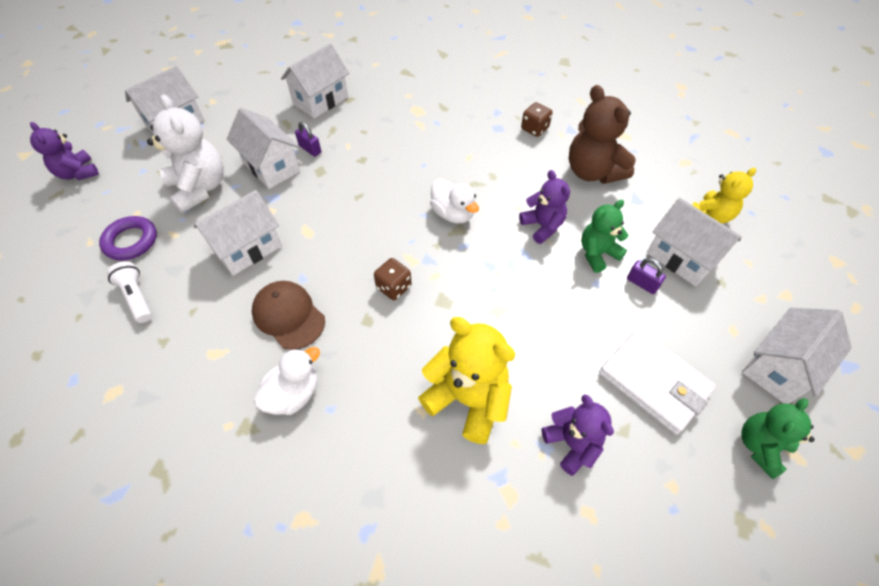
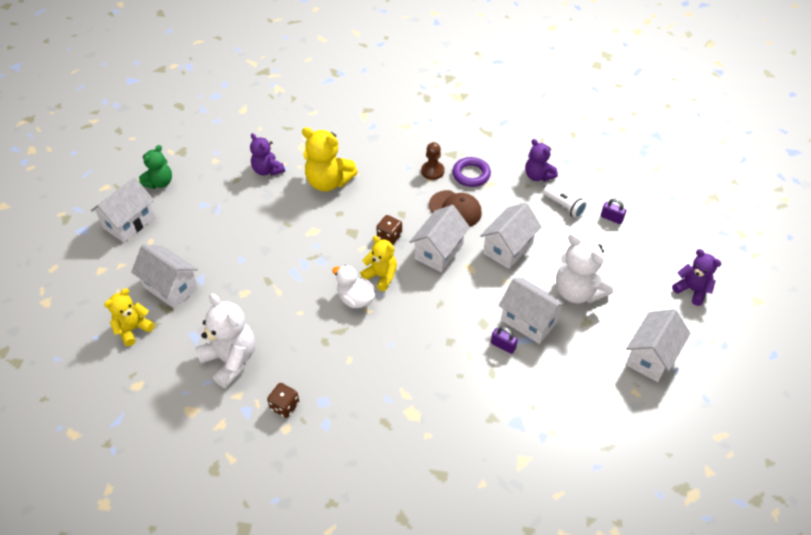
camera: 170 degrees right, 5 degrees down
purple ring [99,216,157,261] -> purple ring moved to [452,157,491,187]
white duck [254,347,320,415] -> brown pawn [421,142,445,180]
white house [281,44,349,119] -> white house moved to [410,205,470,272]
purple teddy bear [519,170,570,244] -> purple teddy bear moved to [525,139,558,182]
brown teddy bear [569,85,636,184] -> white teddy bear [195,293,255,388]
green teddy bear [581,200,629,273] -> none
white wallet [599,328,716,435] -> none
purple padlock [627,258,666,294] -> purple padlock moved to [601,199,626,224]
none -> yellow teddy bear [360,236,397,291]

